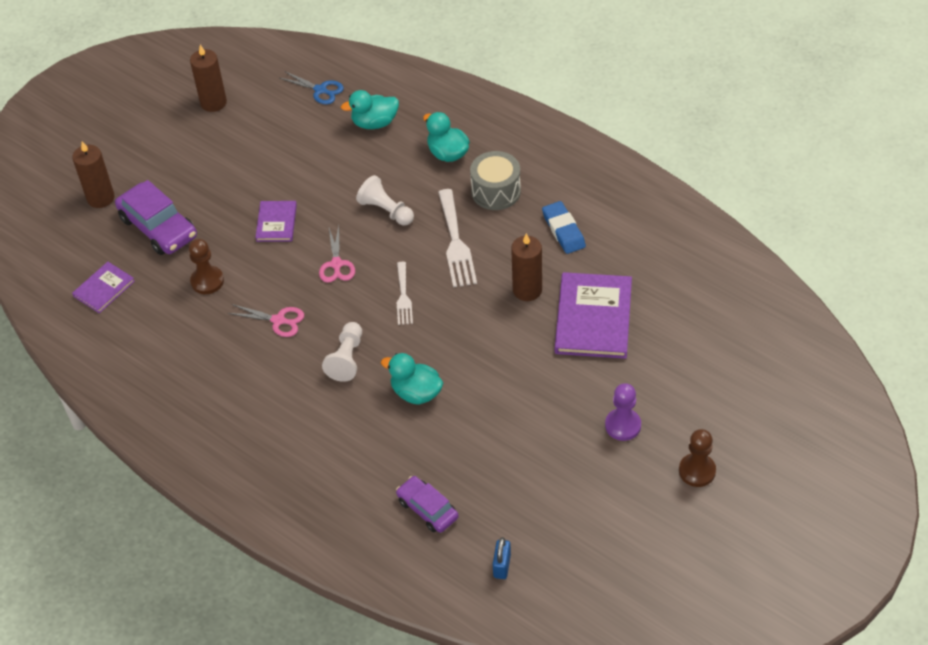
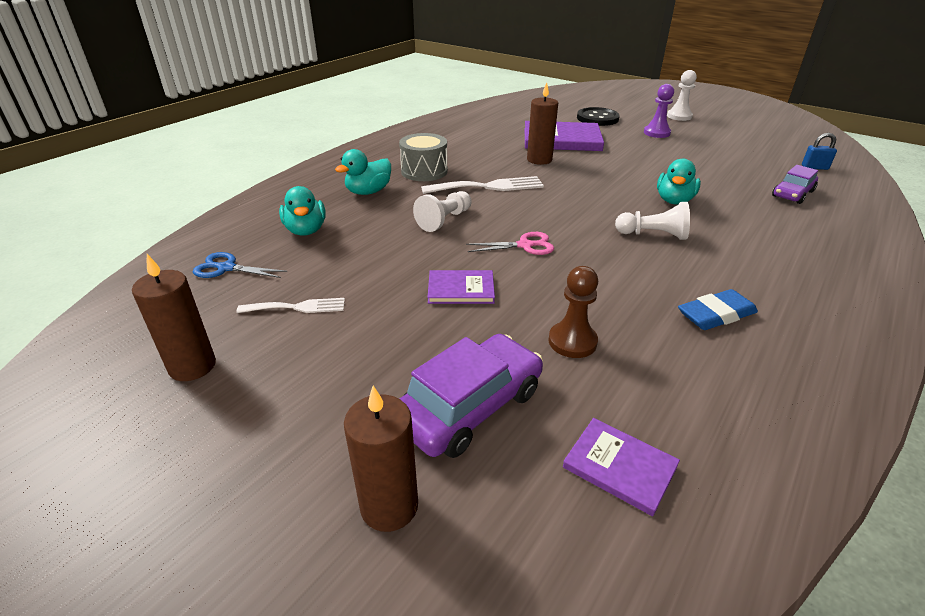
camera: 95 degrees left, 15 degrees down
pink scissors [228,304,304,337] -> none
blue scissors [280,71,344,104] -> blue scissors turned 105 degrees counterclockwise [193,252,287,278]
white fork [397,262,413,325] -> white fork moved to [236,298,345,313]
blue eraser [542,201,586,254] -> blue eraser moved to [678,289,758,330]
brown pawn [679,429,716,487] -> white pawn [667,70,697,121]
none -> black button [577,107,620,126]

